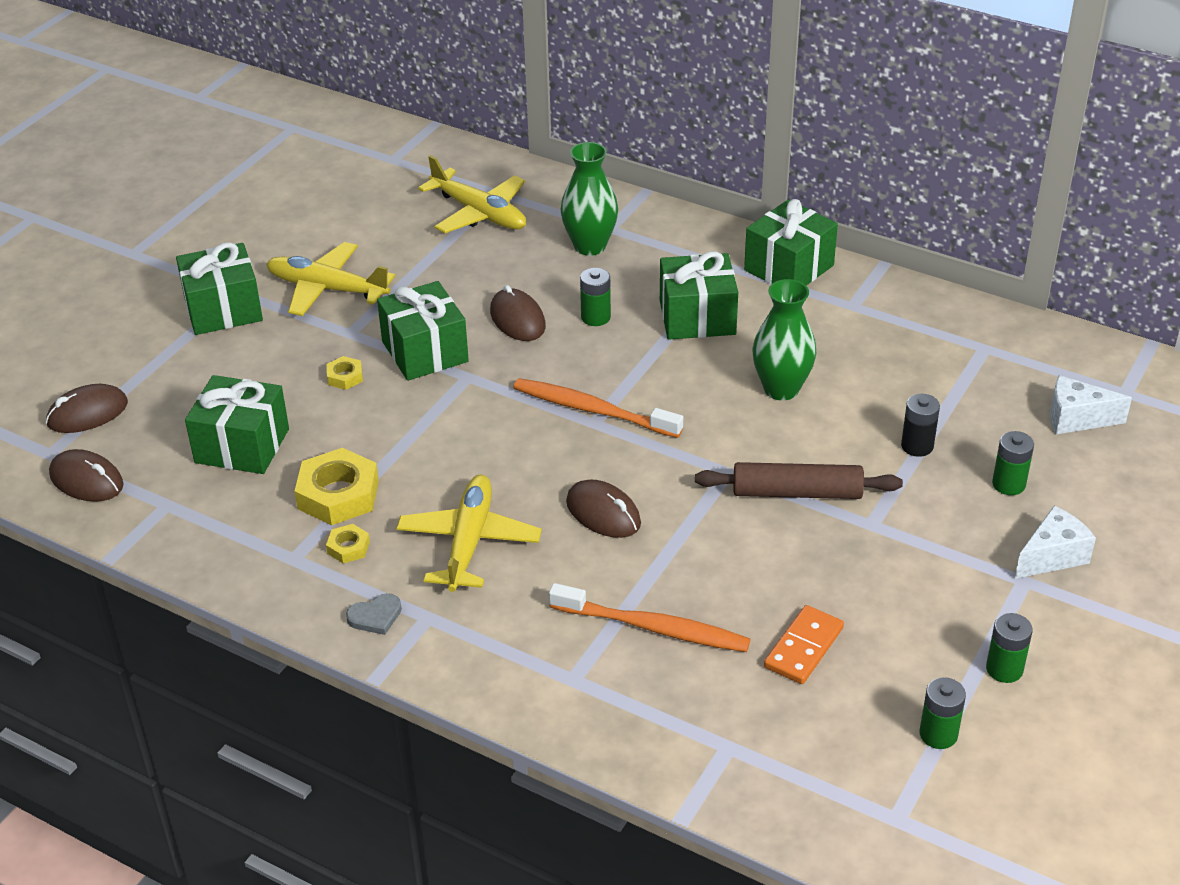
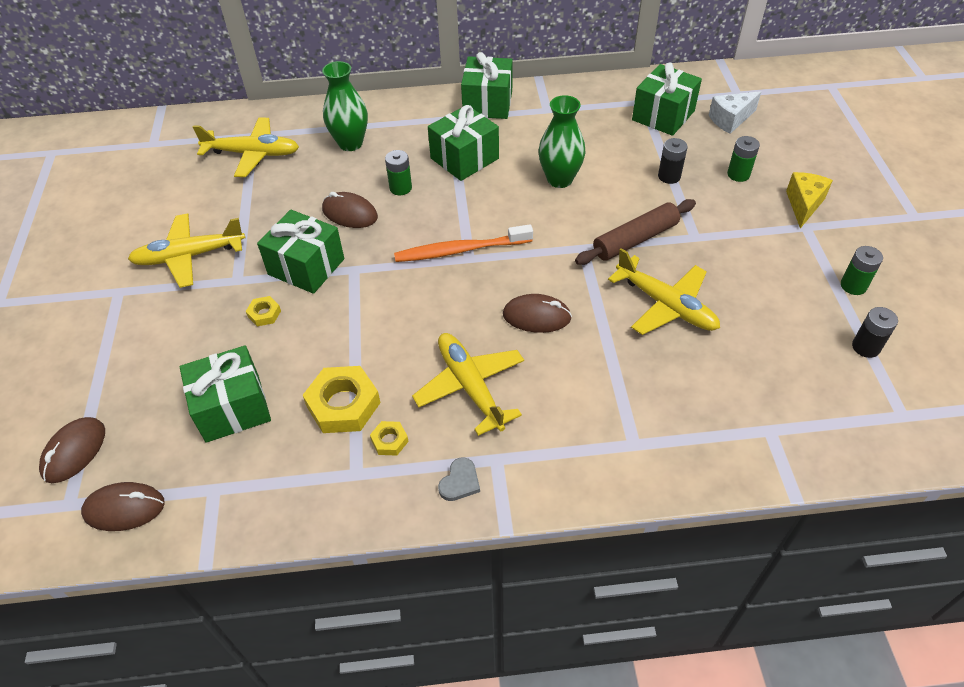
camera: 35 degrees left, 10 degrees up
green gift [176,242,263,335] -> green gift moved to [632,63,702,136]
orange toothbrush [549,583,751,652] -> none
orange domino [764,605,844,684] -> none
green battery [920,677,966,749] -> black battery [852,307,898,358]
white cheese [1015,506,1096,579] -> yellow cheese [786,172,833,229]
none -> yellow plane [608,248,720,335]

